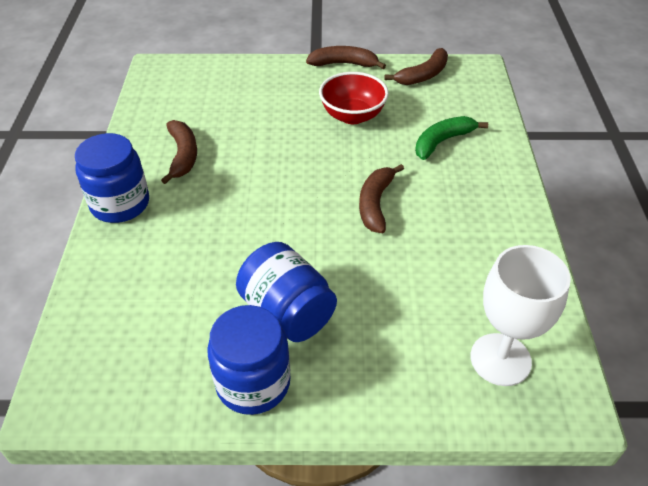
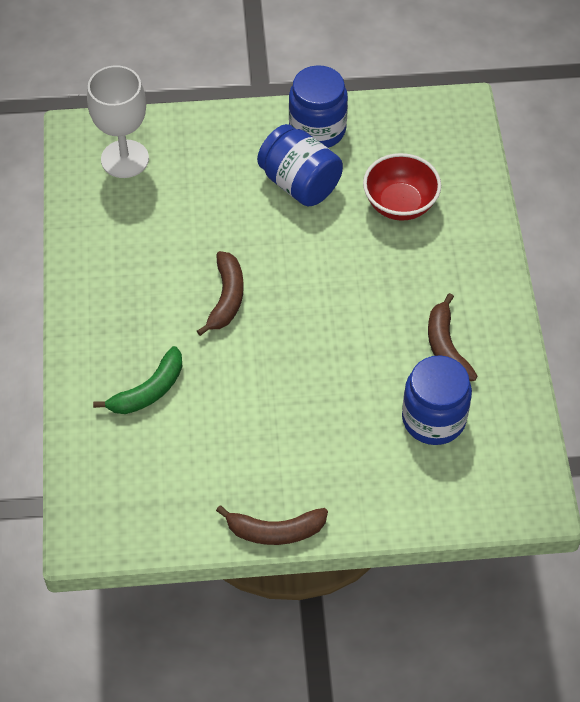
camera: 175 degrees right, 10 degrees up
blue jar [75,133,149,223] -> blue jar moved to [402,355,472,445]
red bowl [319,72,389,124] -> red bowl moved to [363,153,441,221]
brown banana [384,48,448,85] -> none

